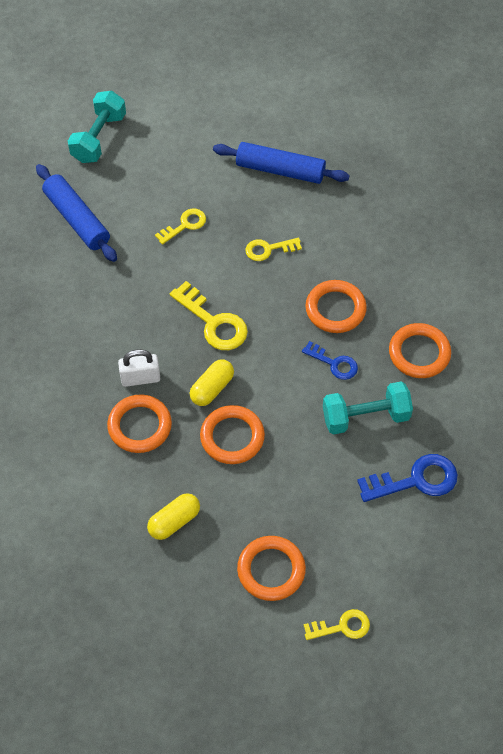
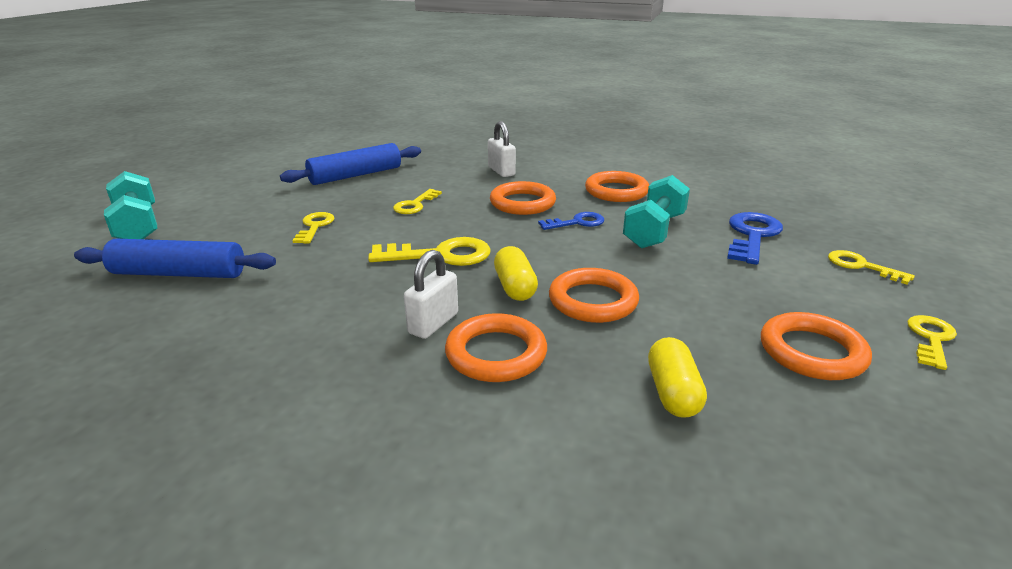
camera: 50 degrees left, 30 degrees down
none -> white padlock [488,121,516,177]
none -> yellow key [828,250,915,285]

